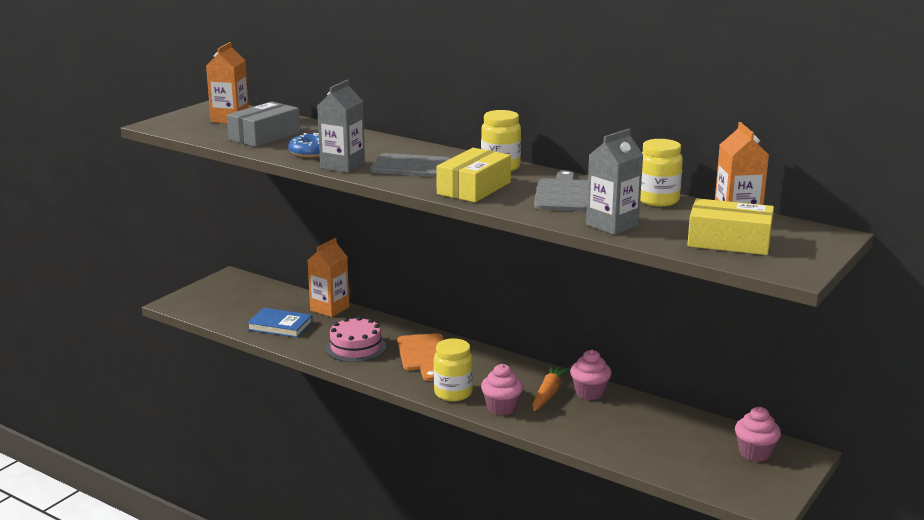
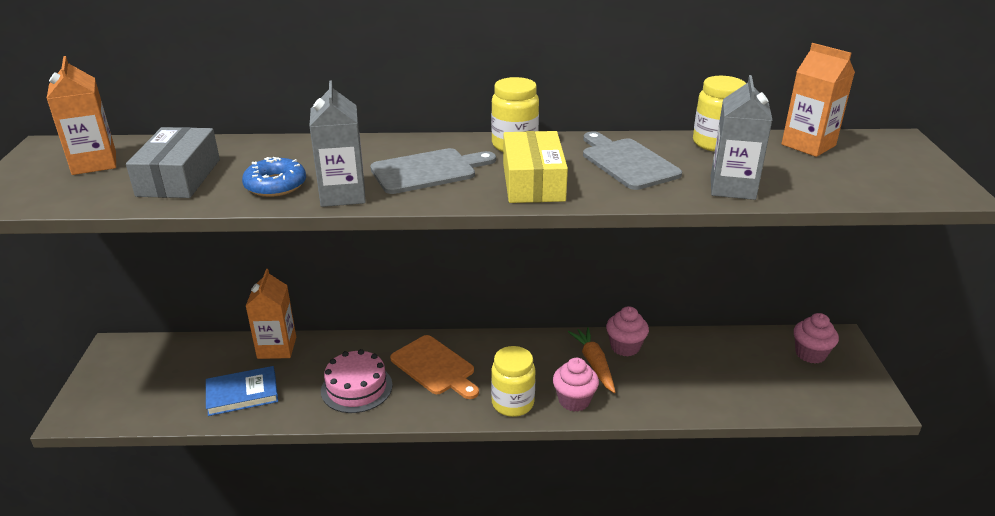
camera: 35 degrees left, 10 degrees up
yellow box [687,198,774,255] -> none

